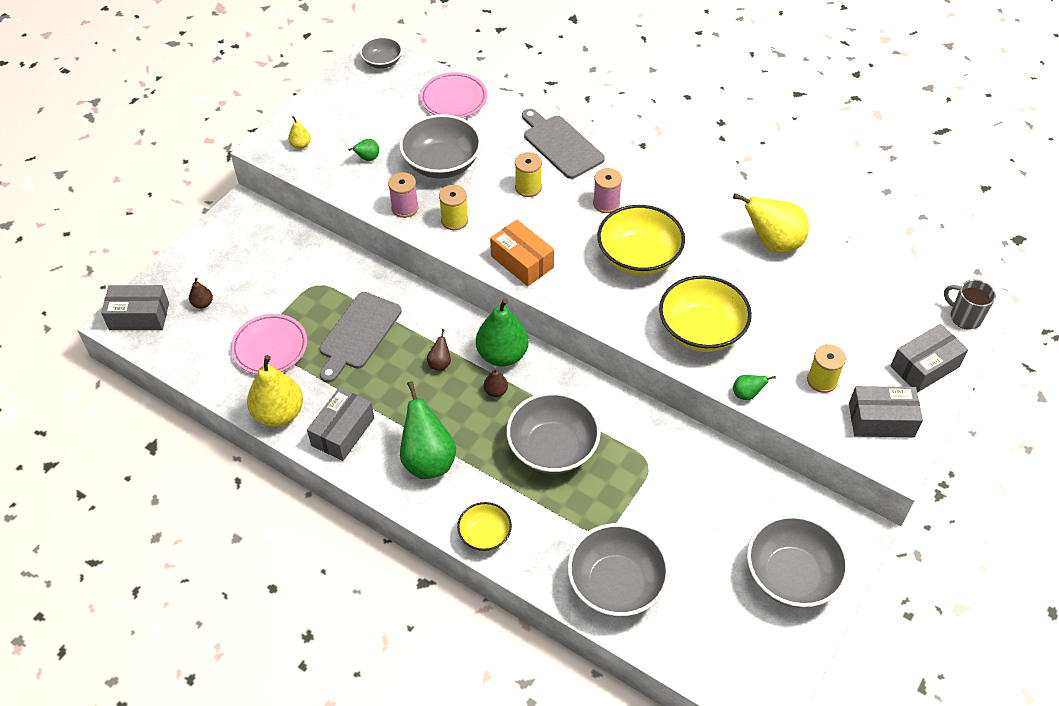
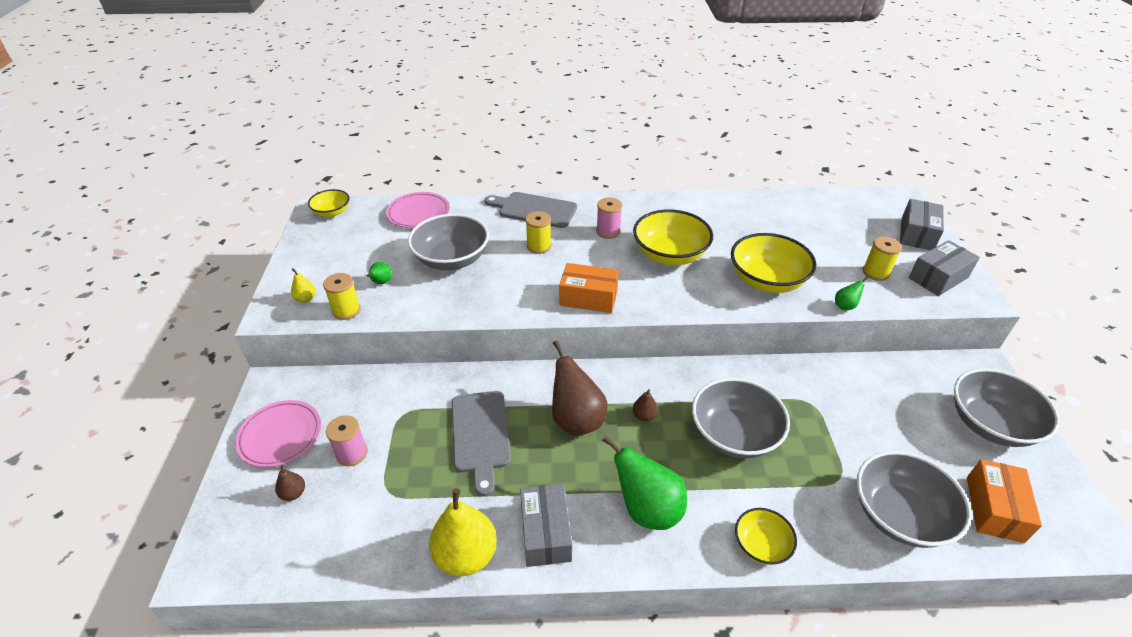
camera: 35 degrees left, 10 degrees down
grey box [101,285,169,330] -> none
pink plate [231,314,307,374] -> pink plate moved to [235,400,321,467]
grey bowl [360,37,402,69] -> yellow bowl [308,189,349,217]
pink spool [388,172,419,218] -> pink spool moved to [326,415,368,466]
brown pear [427,329,451,371] -> brown pear [552,340,607,436], size x2.19
yellow spool [439,185,468,230] -> yellow spool moved to [323,273,361,320]
green pear [476,298,529,366] -> none
yellow pear [733,193,809,253] -> none
grey mug [944,279,996,330] -> none
none -> orange box [967,459,1042,543]

